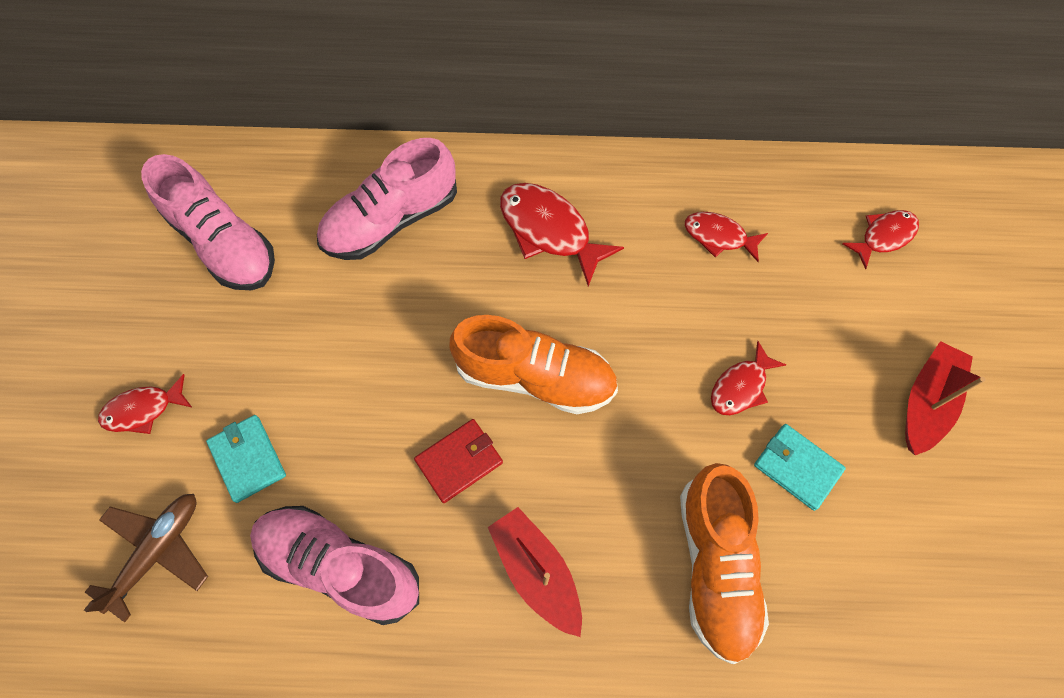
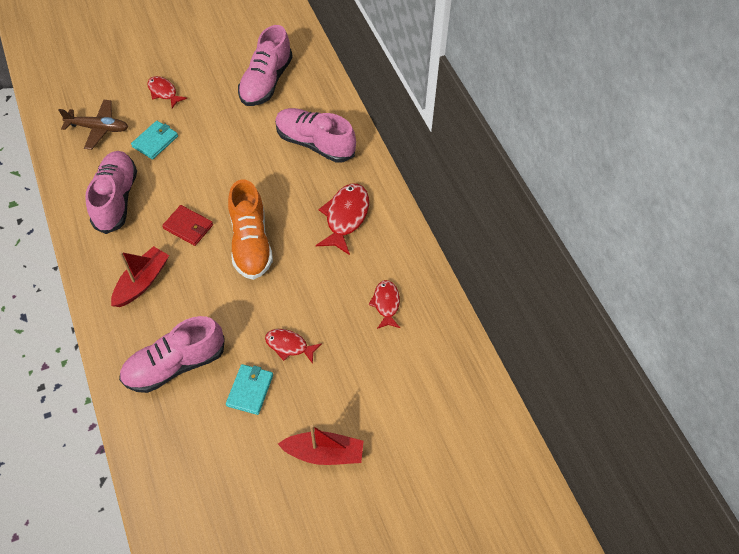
camera: 65 degrees right, 10 degrees down
orange shoe [680,463,769,664] -> pink shoe [119,316,225,393]
red fish [842,210,919,270] -> none

